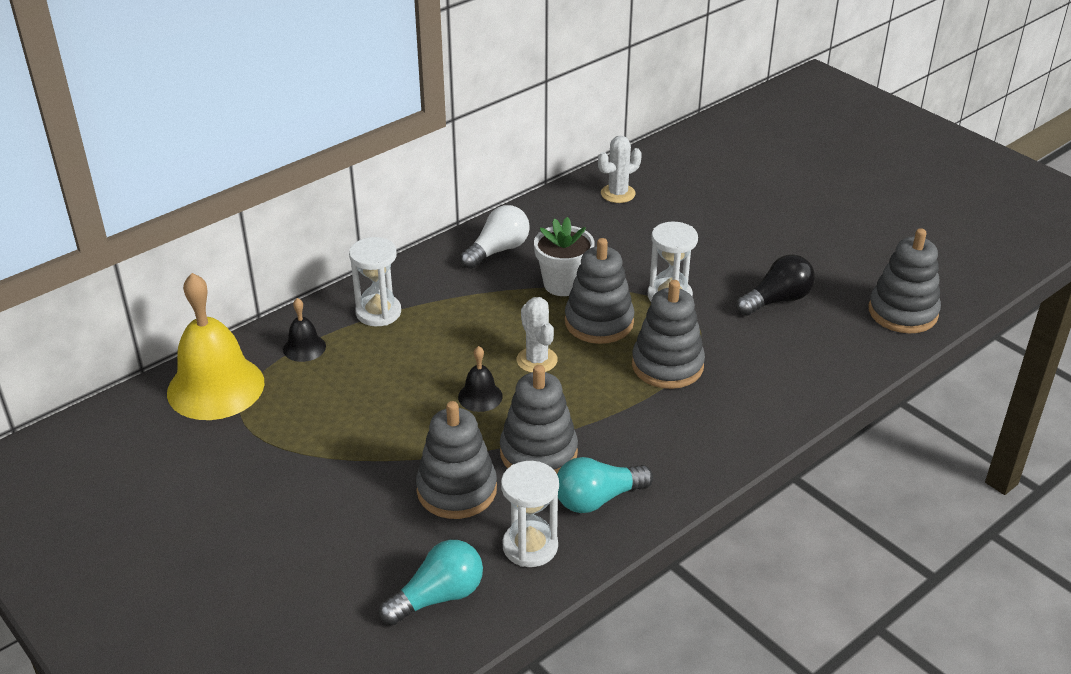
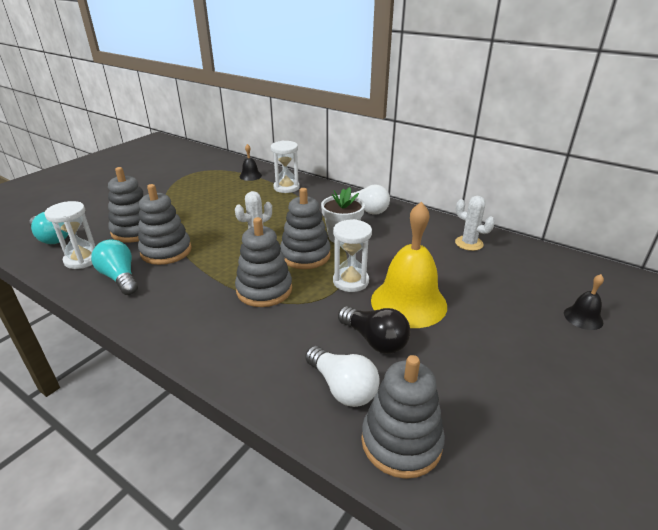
camera: 75 degrees right, 5 degrees down
yellow bell [167,273,264,420] -> yellow bell moved to [371,201,447,328]
black bell [458,346,503,412] -> black bell moved to [564,274,604,330]
none -> white light bulb [305,346,380,407]

